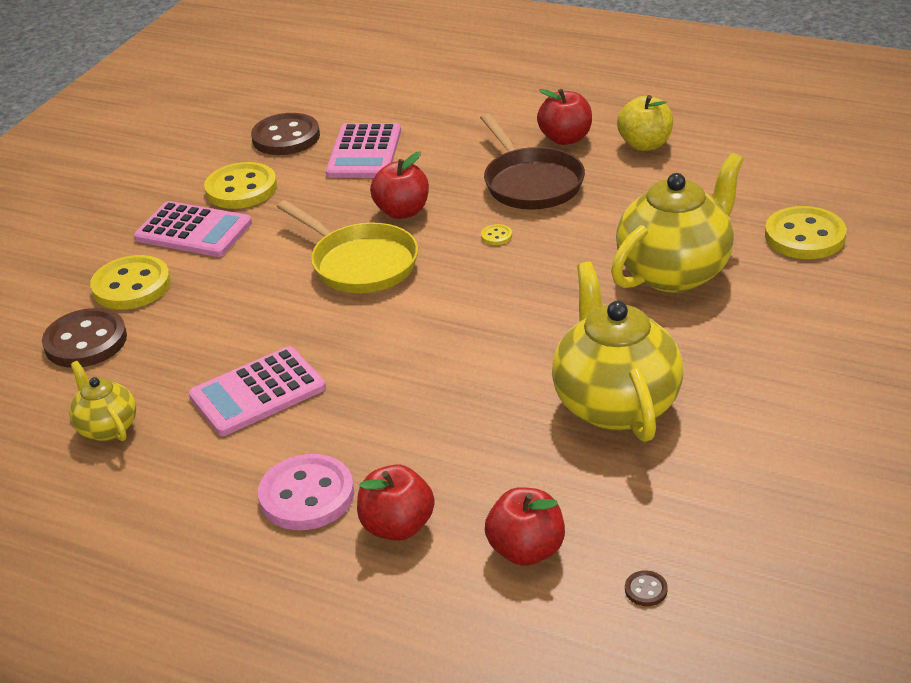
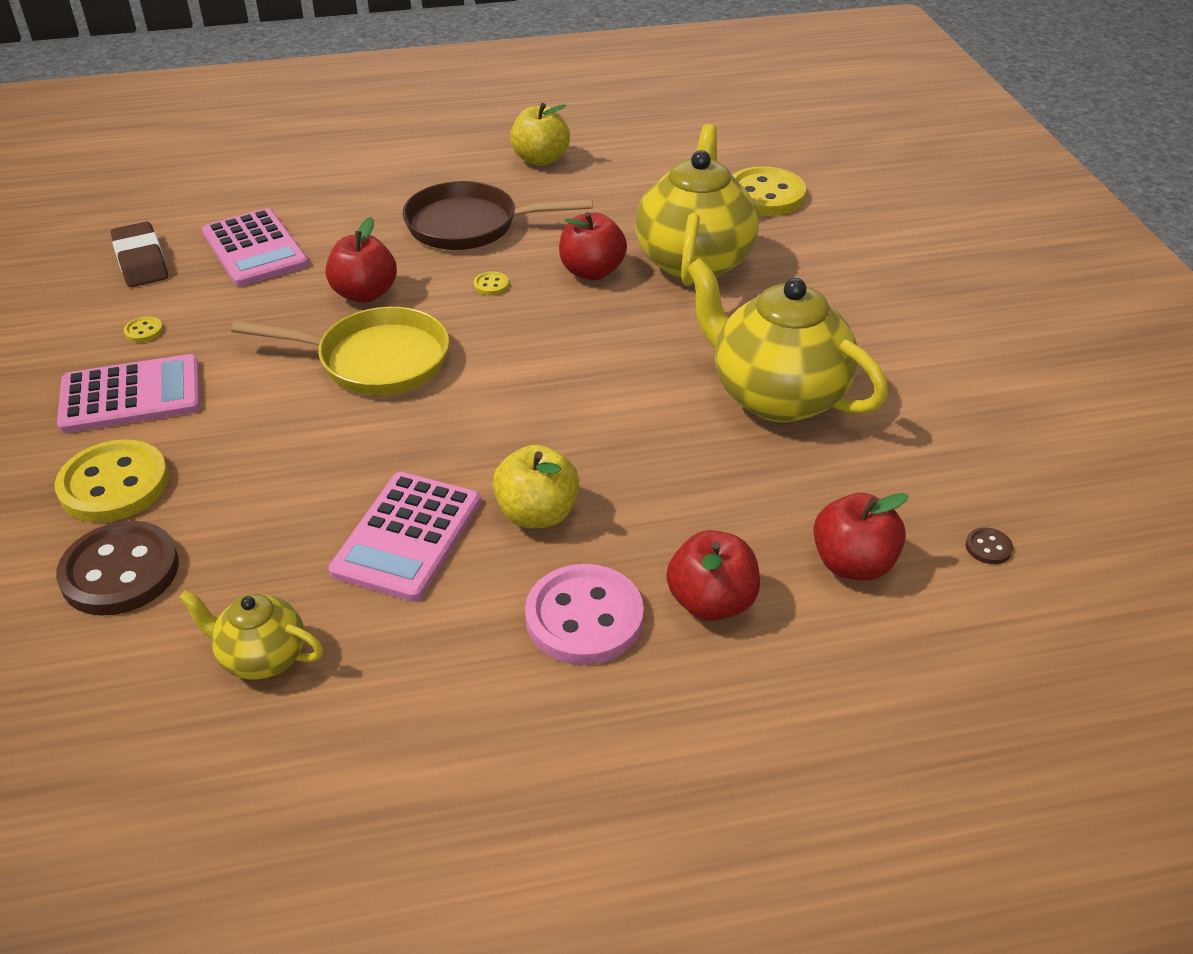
camera: 40 degrees left, 5 degrees up
yellow button [204,162,277,209] -> yellow button [124,316,163,342], size x0.41
brown button [251,113,320,155] -> brown eraser [111,221,168,287]
brown pan [480,113,585,210] -> brown pan turned 150 degrees clockwise [403,181,592,250]
red apple [537,89,592,145] -> red apple moved to [559,212,627,280]
none -> yellow apple [492,445,579,528]

